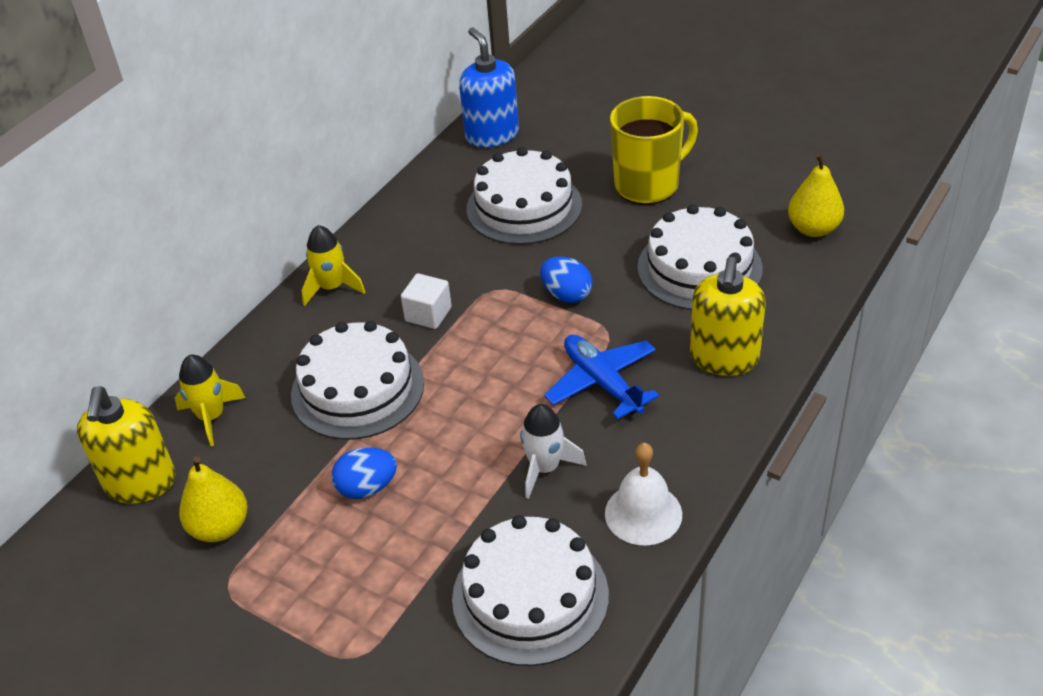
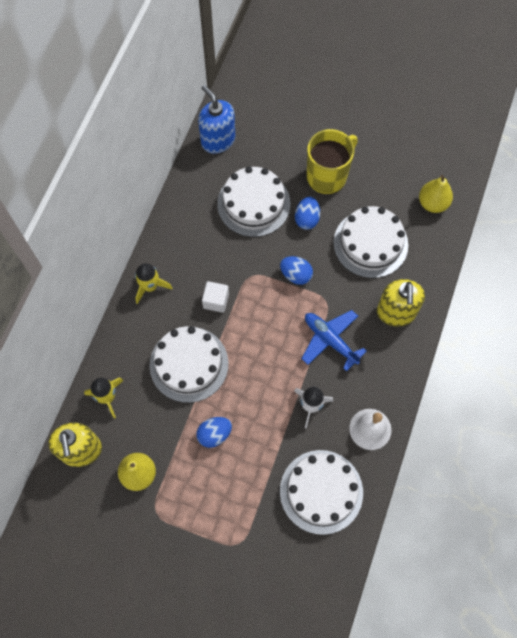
camera: 15 degrees left, 25 degrees up
none -> blue egg [295,197,320,230]

